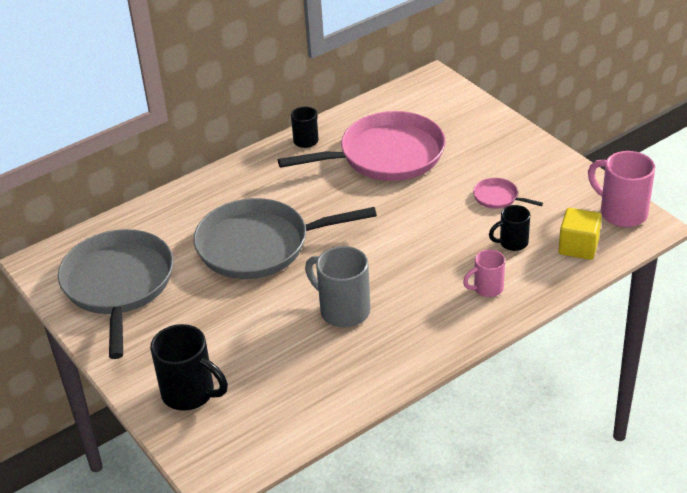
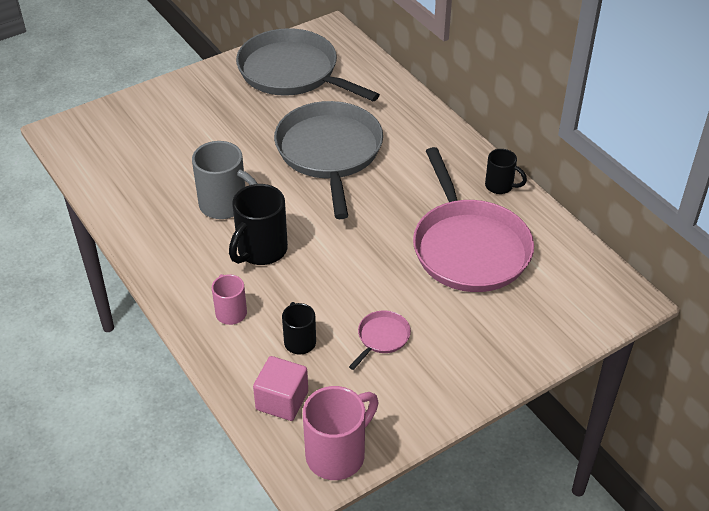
camera: 90 degrees right, 5 degrees up
grey pan [58,229,173,359] -> grey pan turned 135 degrees counterclockwise [236,28,380,101]
black mug [150,324,228,411] -> black mug moved to [229,184,288,265]
grey mug [305,246,370,328] -> grey mug turned 75 degrees clockwise [192,141,258,219]
yellow cube [558,208,602,260] -> pink cube [253,356,308,421]

